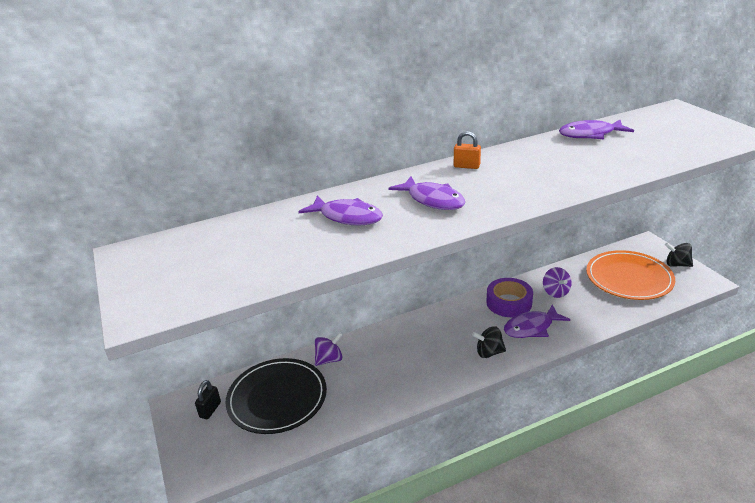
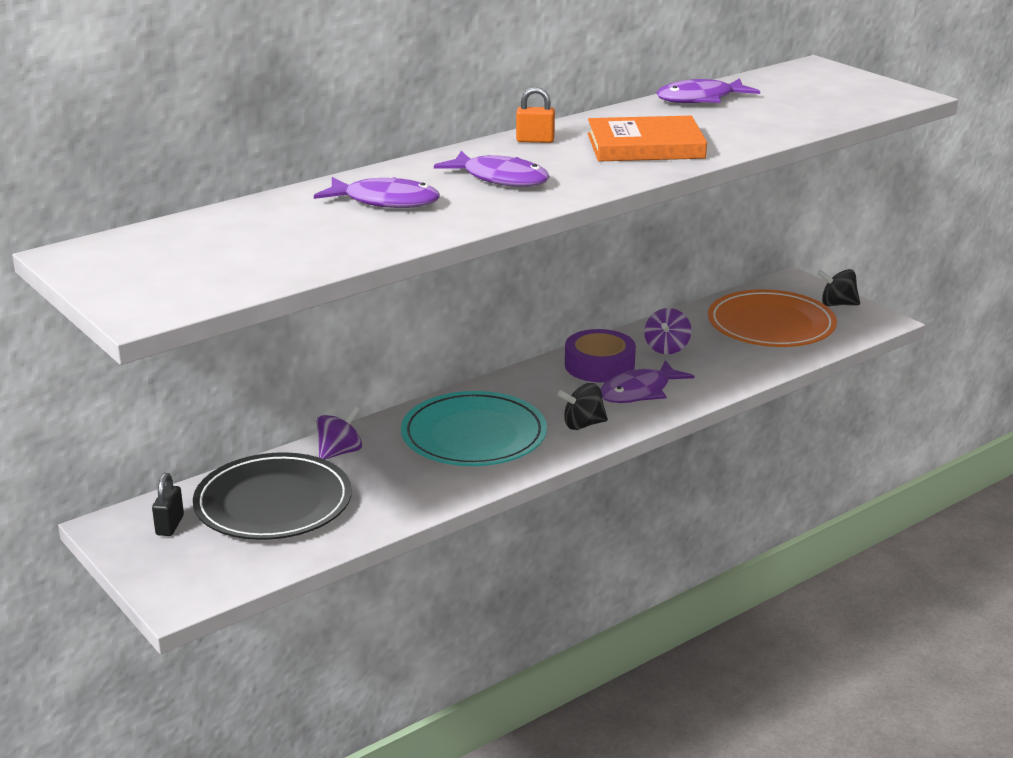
camera: 15 degrees left, 5 degrees down
purple spinning top [543,267,572,298] -> purple spinning top turned 45 degrees clockwise [644,308,691,354]
none -> turquoise plate [401,391,547,466]
none -> orange book [588,116,707,162]

